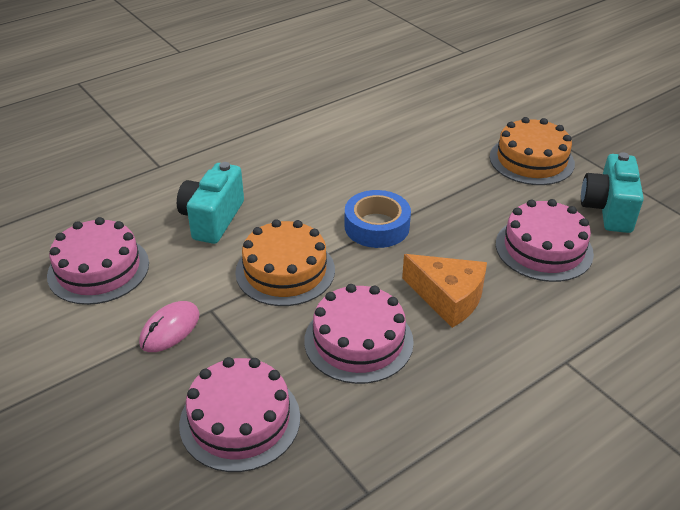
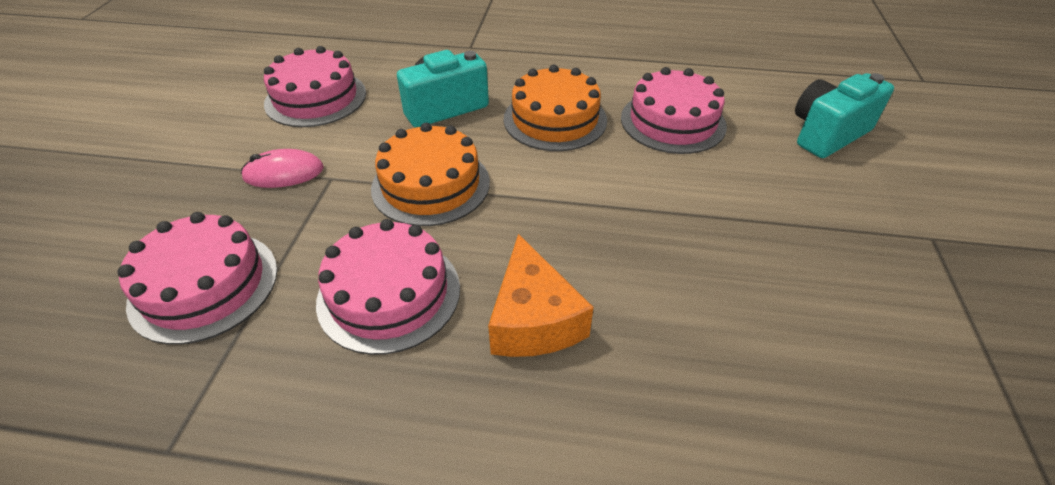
camera: 45 degrees right, 5 degrees up
blue tape [345,190,411,248] -> none
orange cake [489,117,575,185] -> orange cake moved to [504,65,607,151]
pink cake [496,199,594,282] -> pink cake moved to [621,67,727,154]
turquoise camera [581,152,644,233] -> turquoise camera moved to [795,73,894,158]

